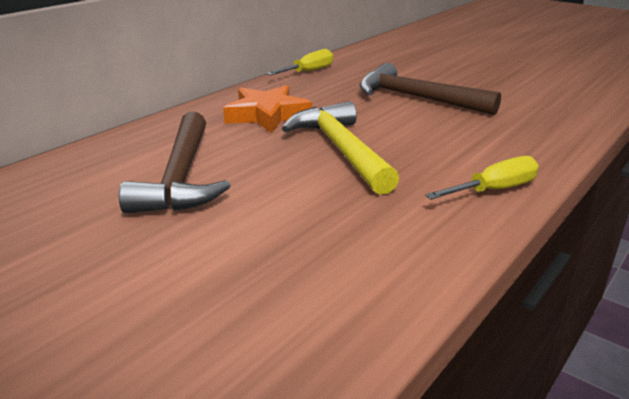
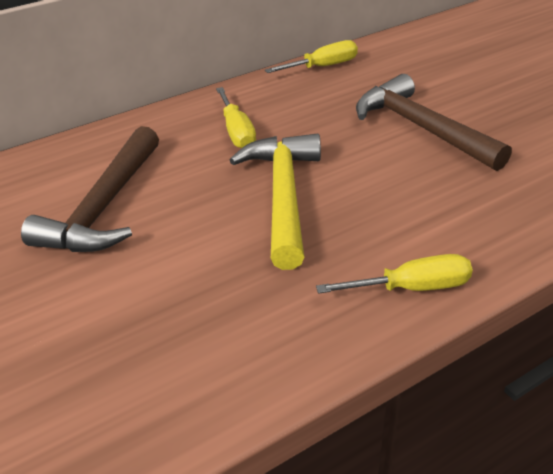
camera: 20 degrees right, 10 degrees up
orange star [223,85,312,133] -> yellow screwdriver [216,87,256,148]

